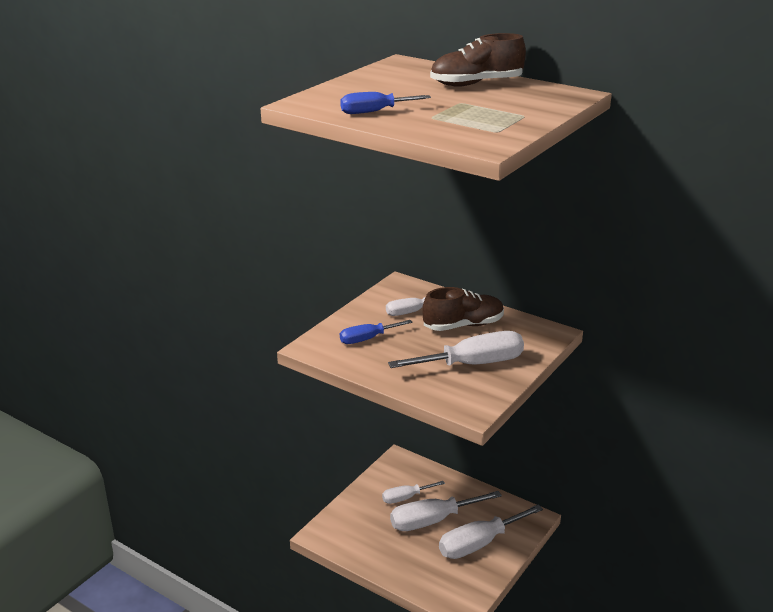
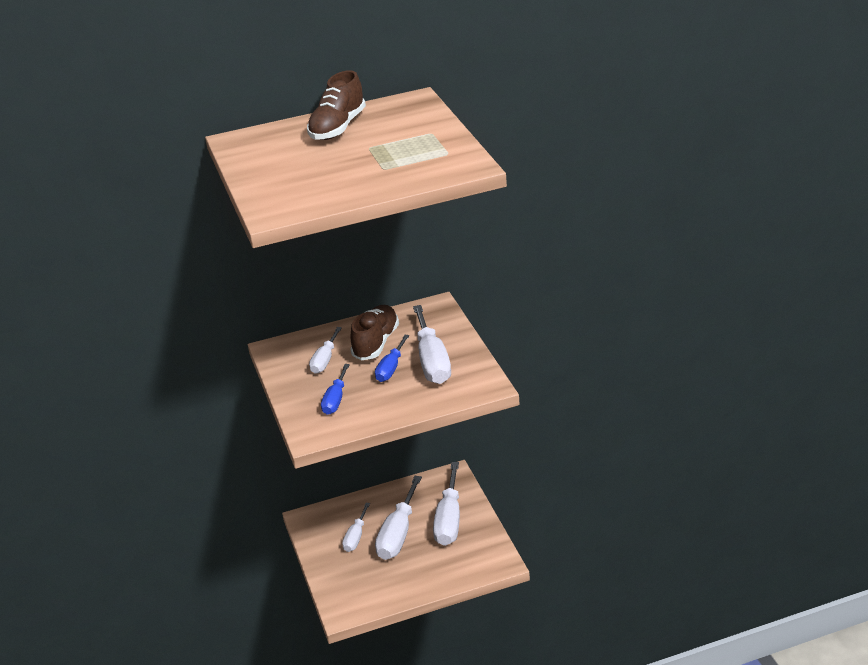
camera: 50 degrees left, 5 degrees up
blue screwdriver [340,92,431,114] -> blue screwdriver moved to [375,335,409,382]
white screwdriver [388,331,524,368] -> white screwdriver turned 150 degrees clockwise [413,305,451,384]

